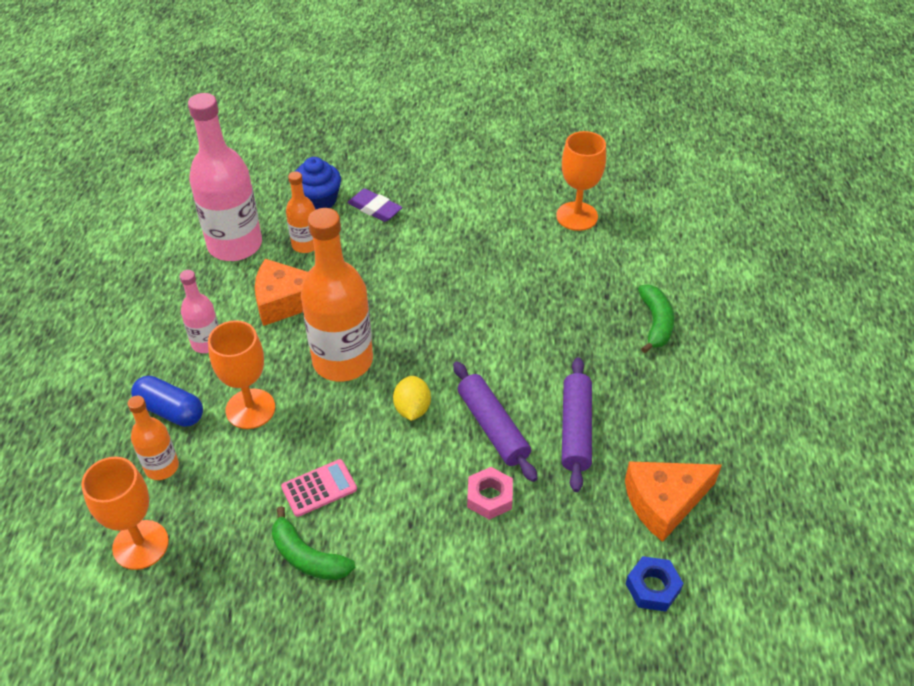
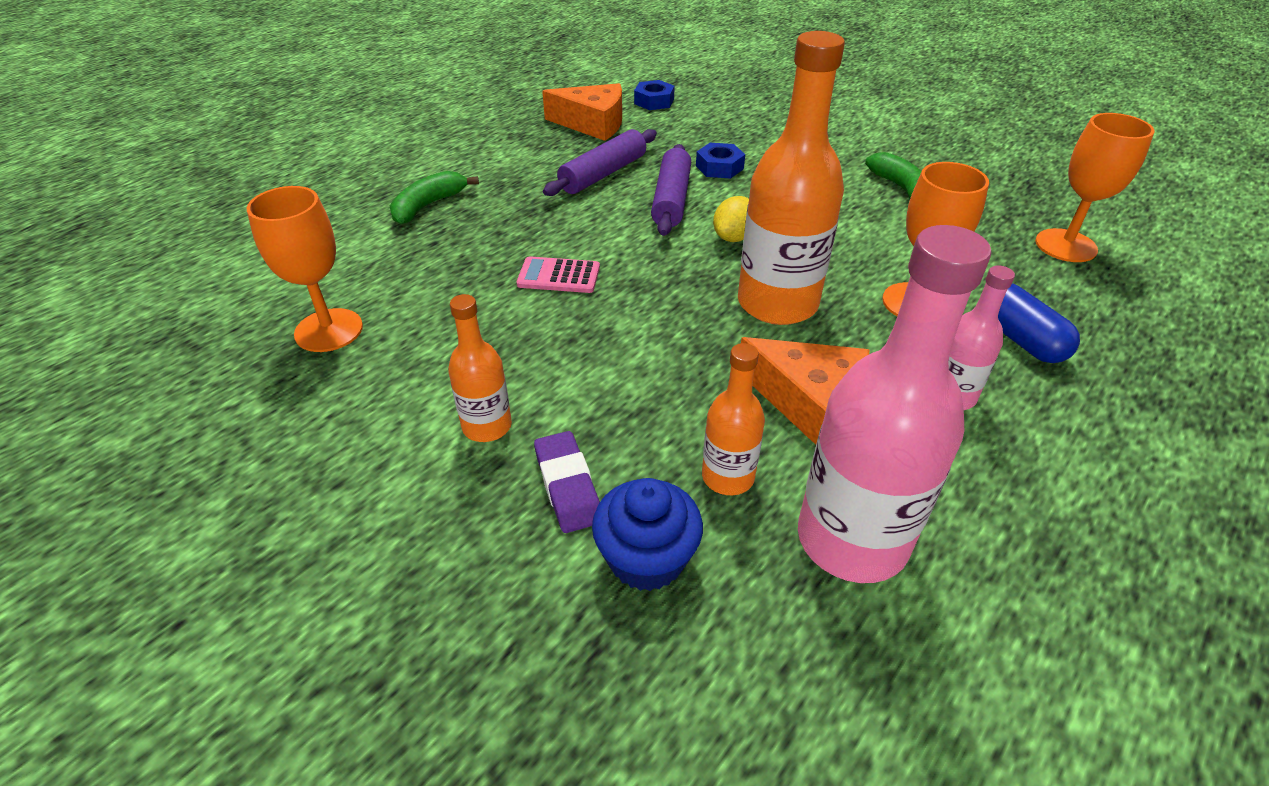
camera: 145 degrees left, 5 degrees down
orange bottle [128,396,179,480] -> orange bottle moved to [448,294,512,442]
pink calculator [281,459,357,517] -> pink calculator moved to [517,256,600,293]
pink nut [467,467,513,520] -> blue nut [696,143,745,179]

